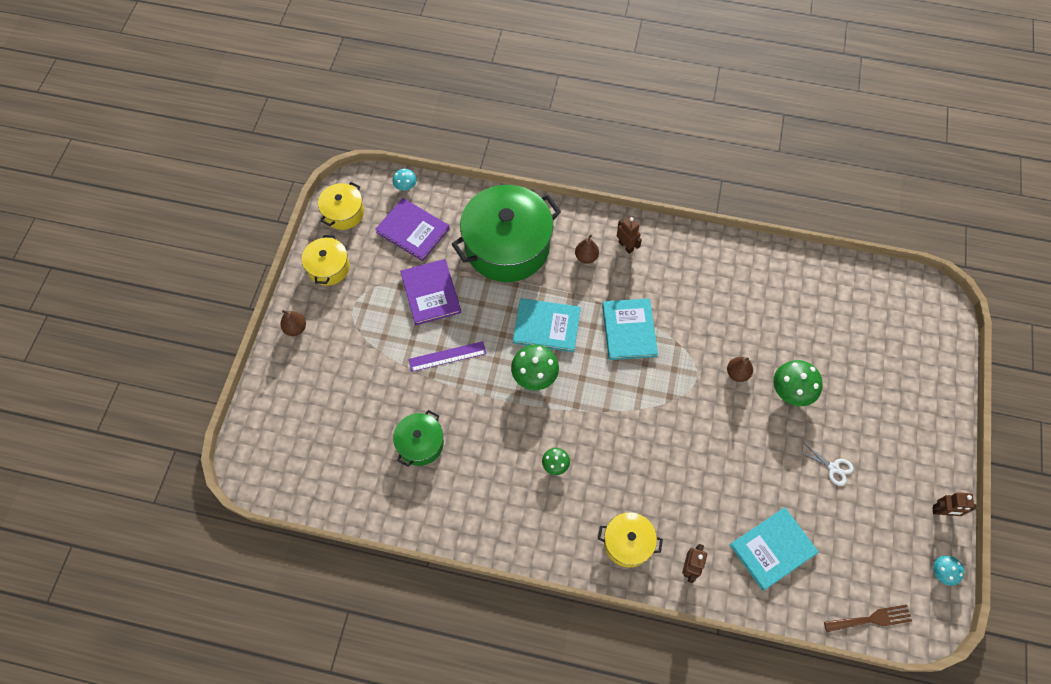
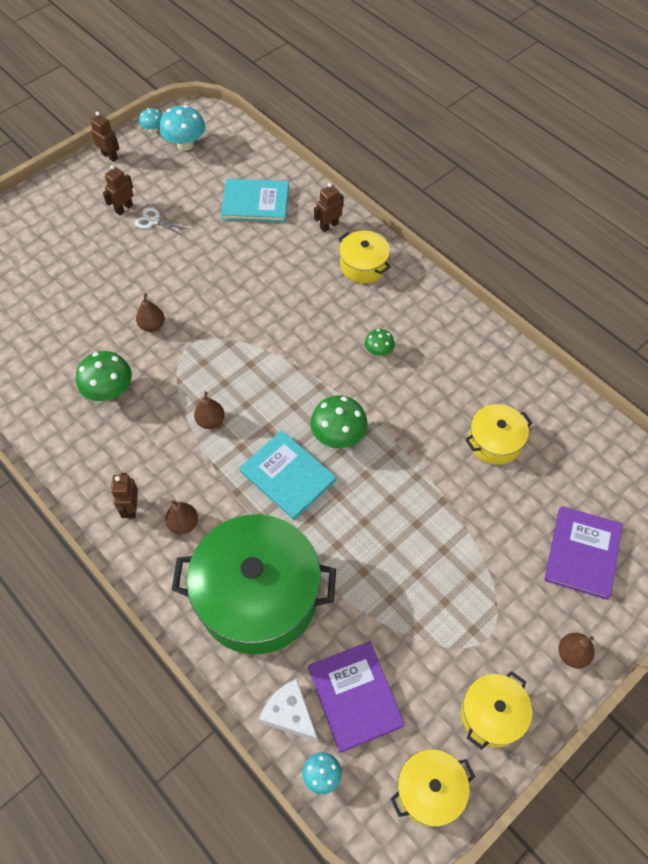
camera: 145 degrees left, 5 degrees down
green pot [393,410,444,467] -> yellow pot [465,404,532,465]
purple book [400,259,461,325] -> purple book moved to [544,506,623,600]
purple ruler [409,341,486,372] -> none
turquoise book [602,298,658,360] -> brown pear [194,391,225,429]
green mushroom [773,360,823,406] -> green mushroom moved to [76,351,132,401]
white scissors [798,442,853,486] -> white scissors turned 45 degrees counterclockwise [135,207,188,236]
brown fork [824,605,912,632] -> none
none -> brown robot [103,165,133,215]
none -> turquoise mushroom [159,105,205,151]
none -> white cheese [259,679,318,742]

